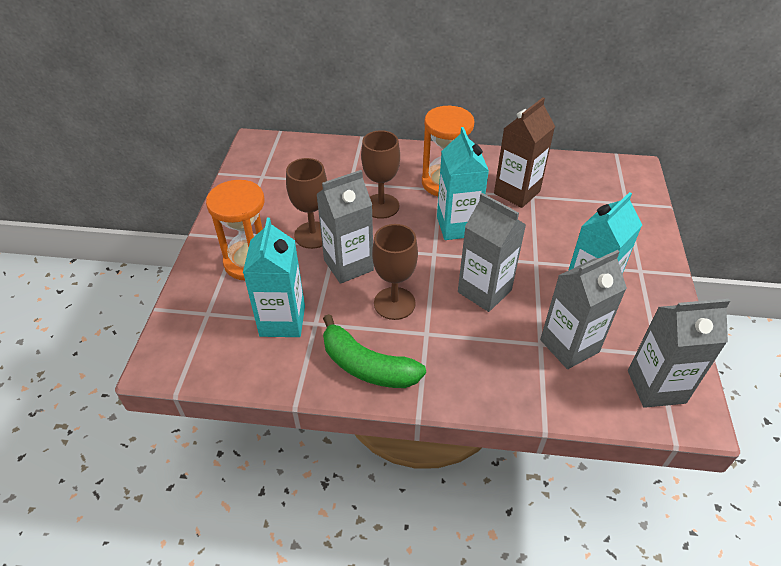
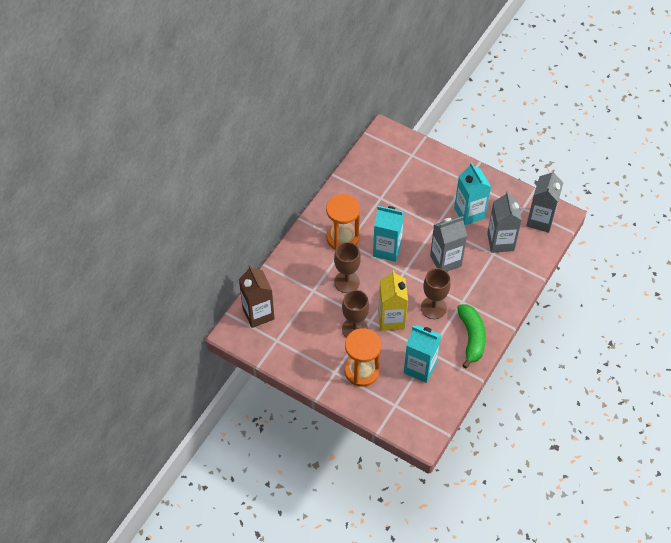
camera: 65 degrees left, 10 degrees up
grey carton [316,170,374,284] -> yellow carton [378,270,408,331]
green banana [323,314,426,388] -> green banana turned 60 degrees counterclockwise [457,305,486,369]
brown carton [494,98,555,208] -> brown carton moved to [239,265,275,328]

